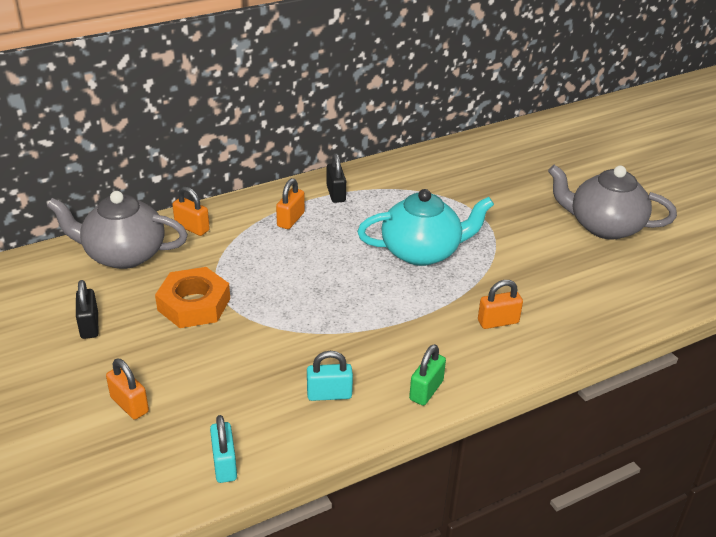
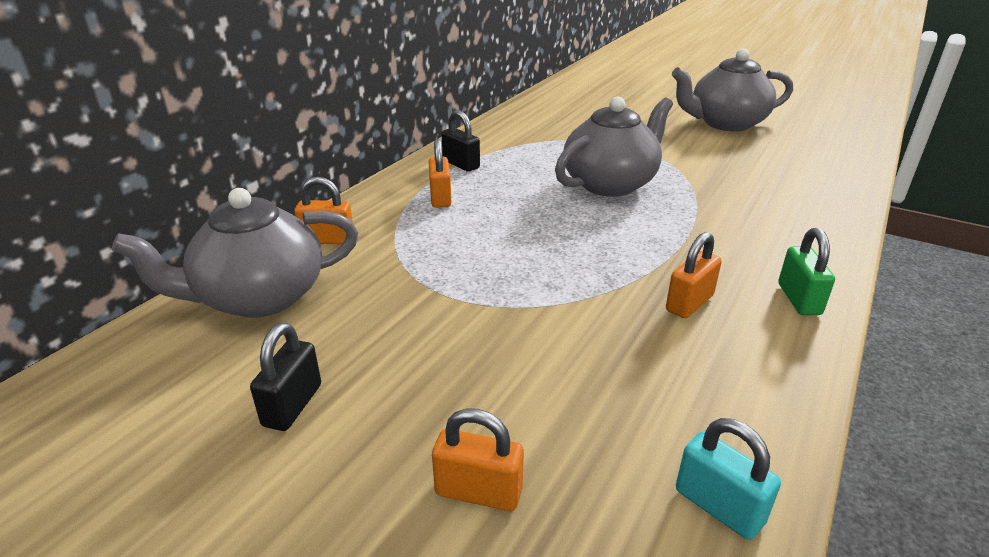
camera: 30 degrees left, 5 degrees down
black padlock [76,280,99,339] -> black padlock turned 60 degrees clockwise [250,323,321,431]
orange nut [155,267,230,328] -> none
turquoise padlock [307,351,353,401] -> none
turquoise teapot [357,189,494,266] -> grey teapot [555,97,673,197]
orange padlock [478,280,523,329] -> orange padlock moved to [666,232,722,318]

